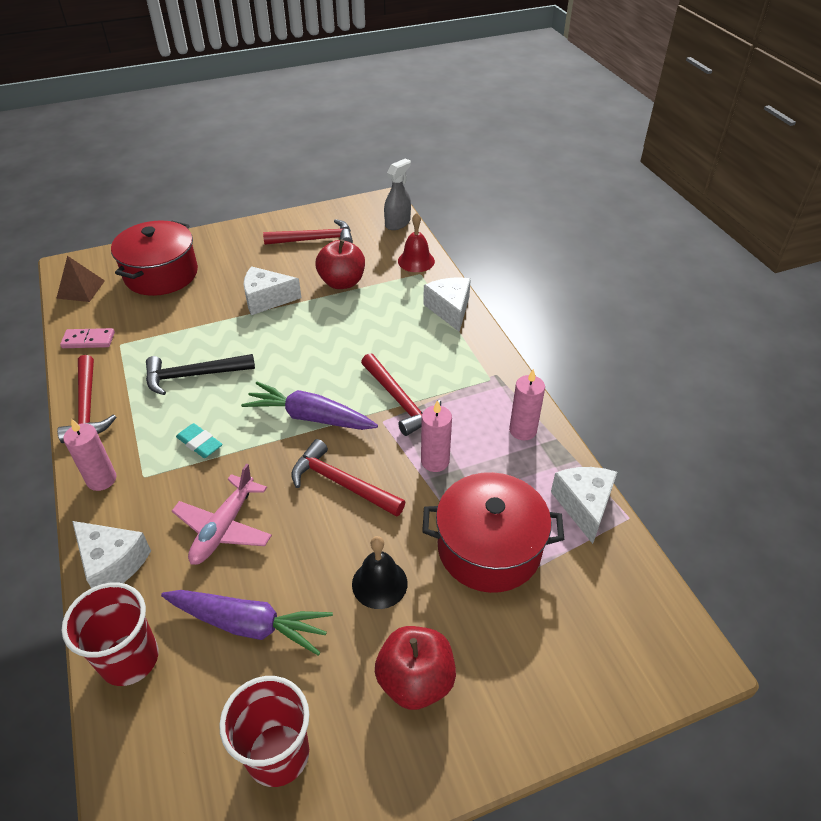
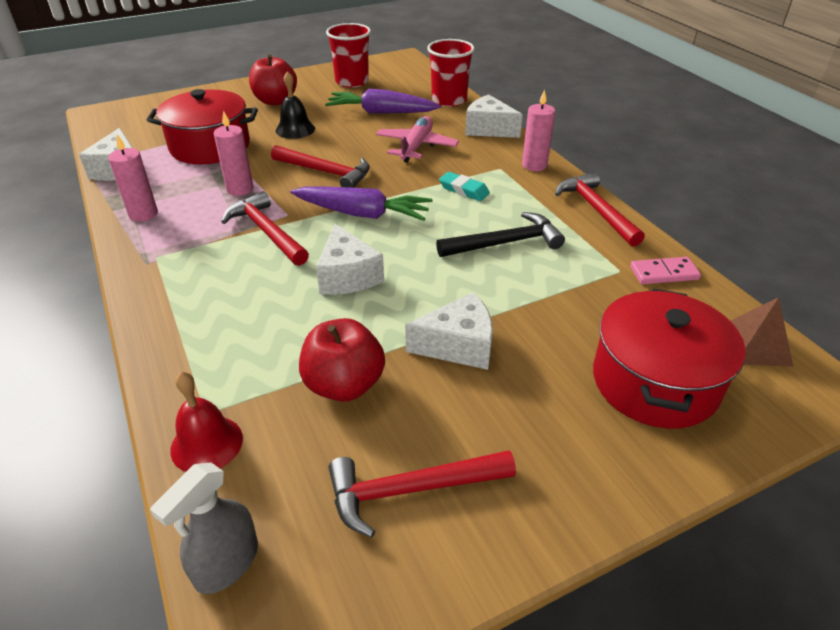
camera: 175 degrees right, 5 degrees down
white cheese [423,277,471,332] -> white cheese moved to [316,224,384,295]

